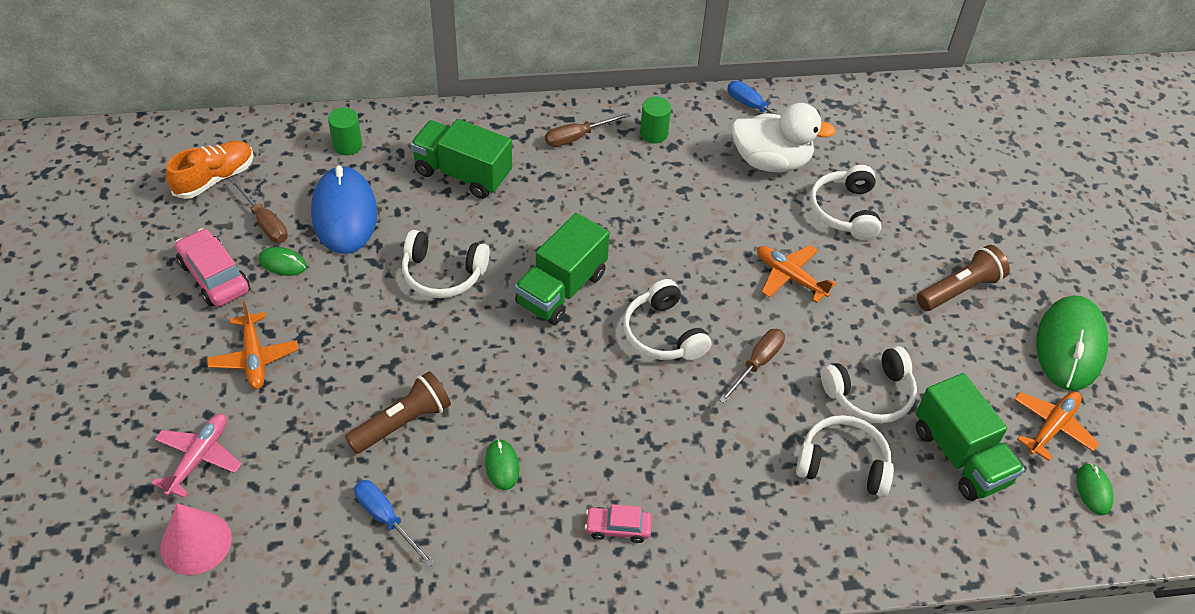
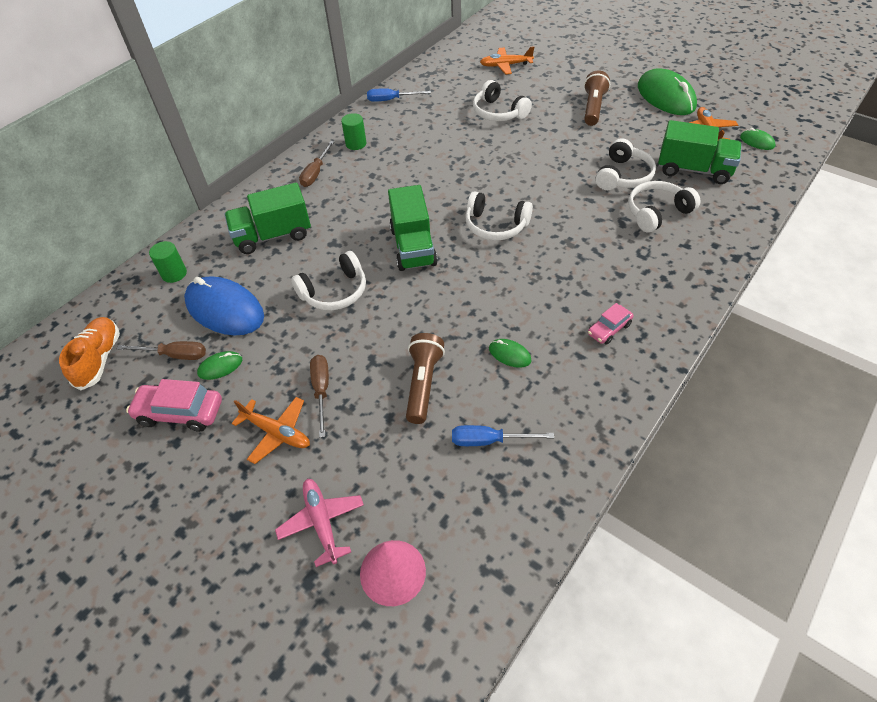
camera: 40 degrees left, 0 degrees up
brown screwdriver [719,329,785,403] -> brown screwdriver moved to [310,355,329,438]
white duck [731,103,836,173] -> none
orange plane [757,245,836,303] -> orange plane moved to [480,46,534,75]

